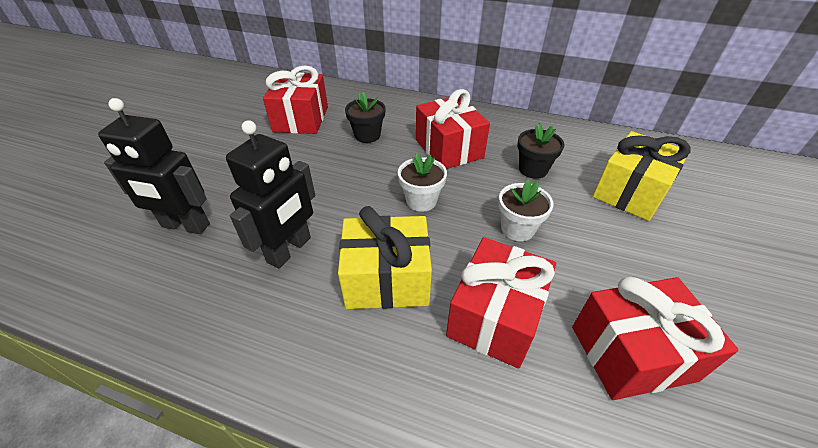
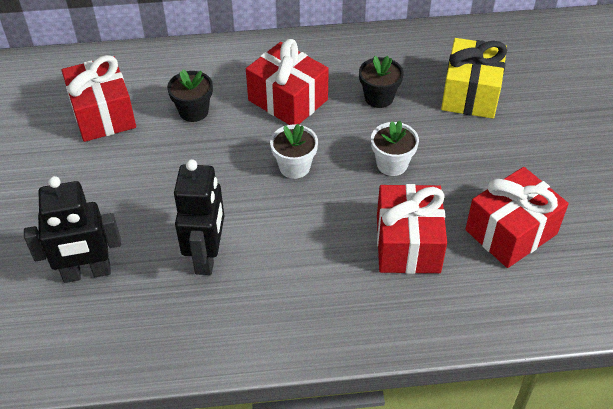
camera: 25 degrees left, 5 degrees up
yellow gift [338,206,432,309] -> none

